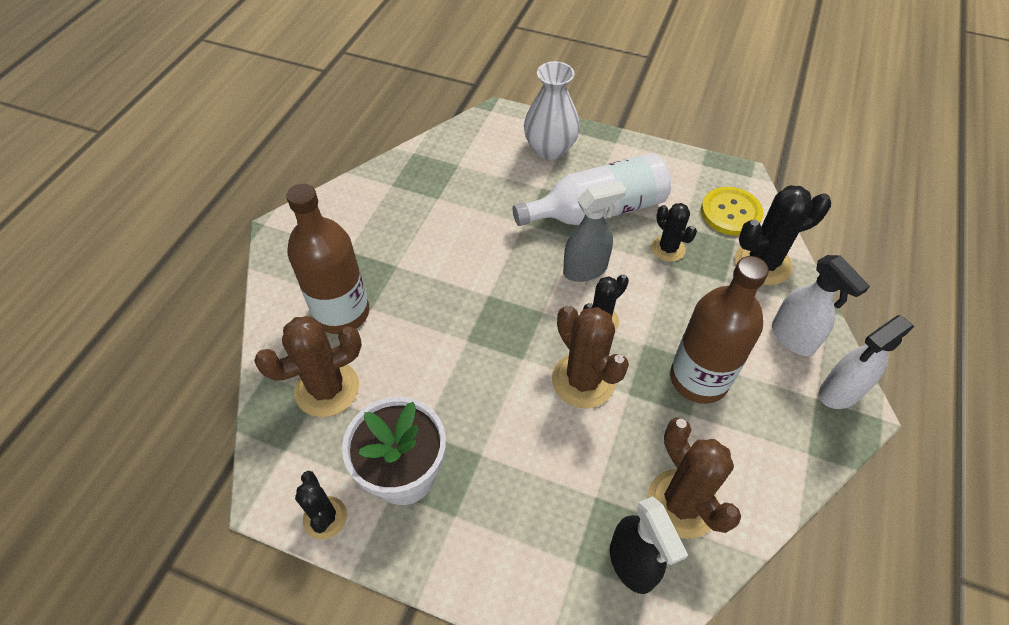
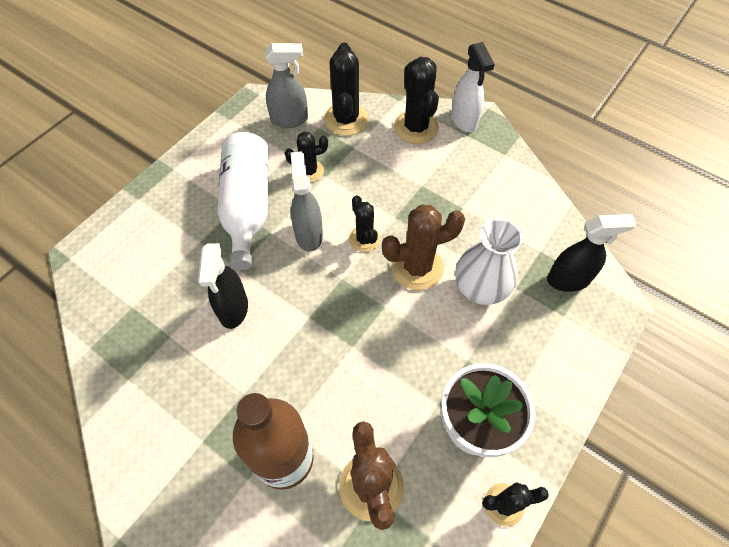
camera: 75 degrees left, 5 degrees up
white vase [524,61,580,160] -> white vase moved to [455,218,523,305]
brown cactus [647,418,741,539] -> none
brown bottle [670,256,769,404] -> none
yellow button [701,187,763,236] -> grey spray bottle [264,43,308,128]
white spray bottle [772,255,870,356] -> black cactus [394,57,439,144]
none -> black spray bottle [198,243,248,329]

